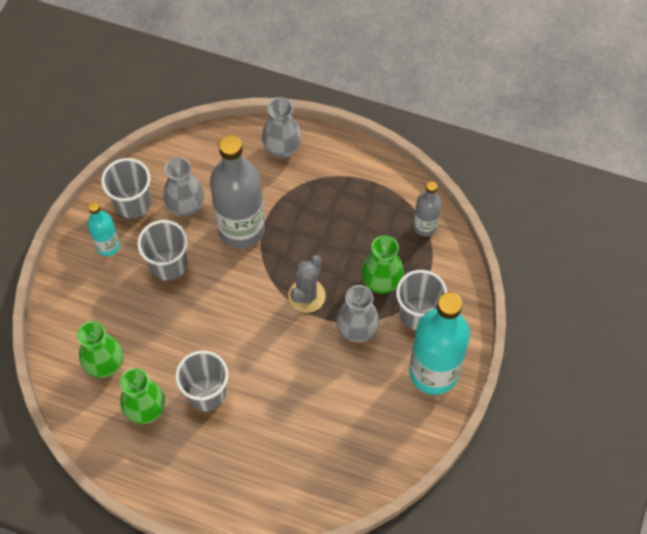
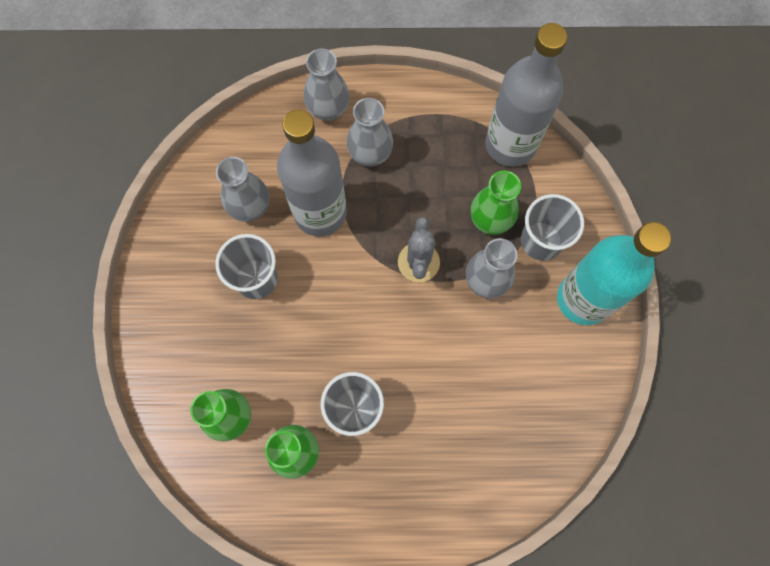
camera: 20 degrees left, 10 degrees up
turquoise bottle [87,202,120,256] -> none
grey cup [101,158,151,219] -> none
grey bottle [413,181,442,236] -> grey bottle [485,23,567,167], size x1.96
none -> grey vase [347,98,393,167]

